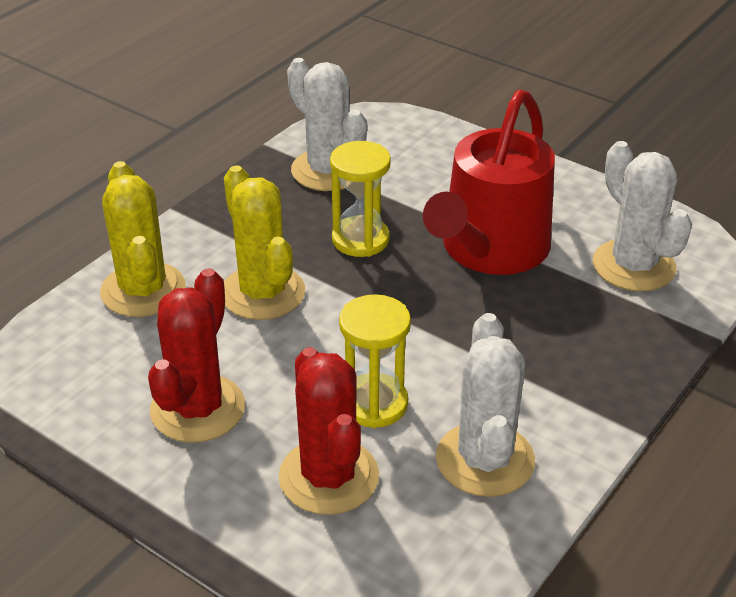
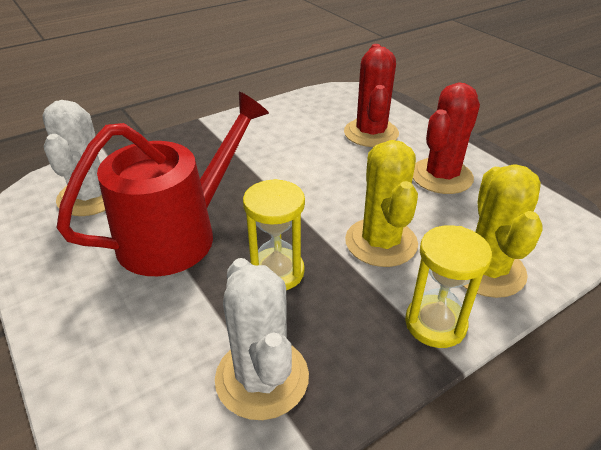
camera: 160 degrees left, 0 degrees up
yellow hourglass [339,294,411,428] -> yellow hourglass moved to [405,225,492,348]
white cactus [436,313,535,497] -> none

